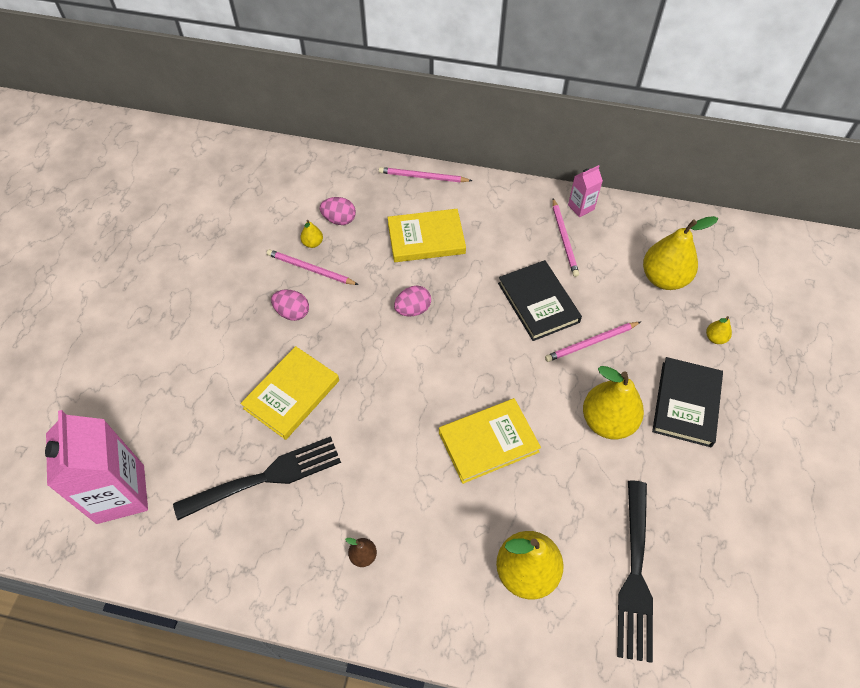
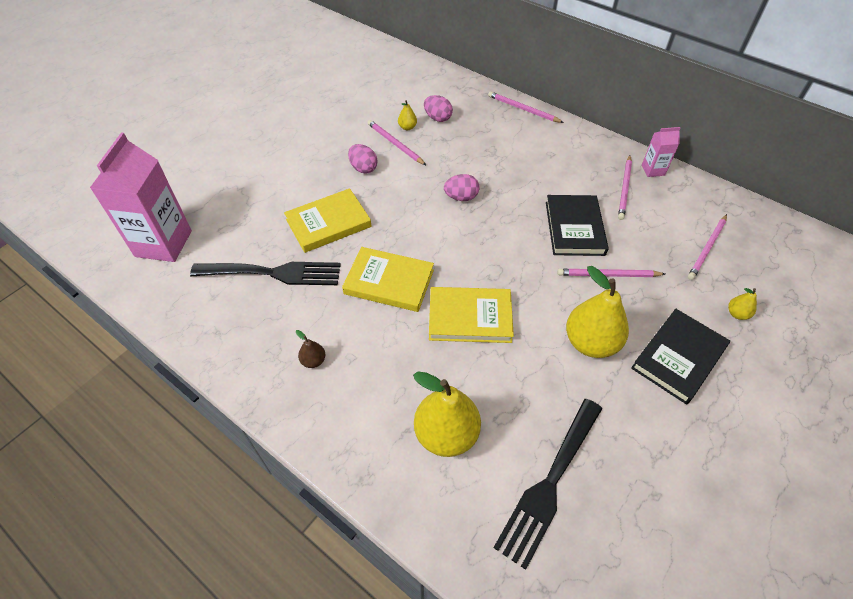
camera: 25 degrees right, 5 degrees down
yellow book [387,209,466,262] -> yellow book moved to [342,247,434,312]
yellow pear [643,216,718,290] -> pink pencil [688,214,727,280]

